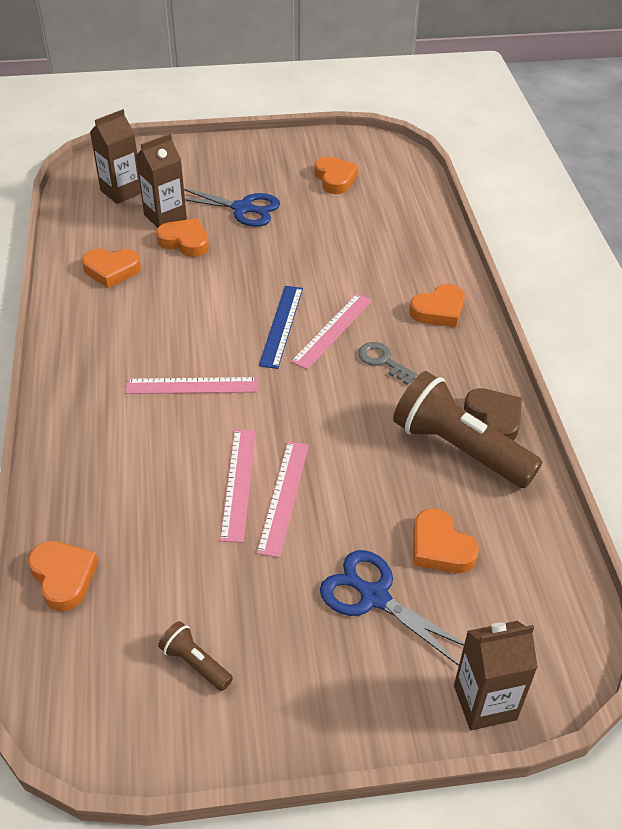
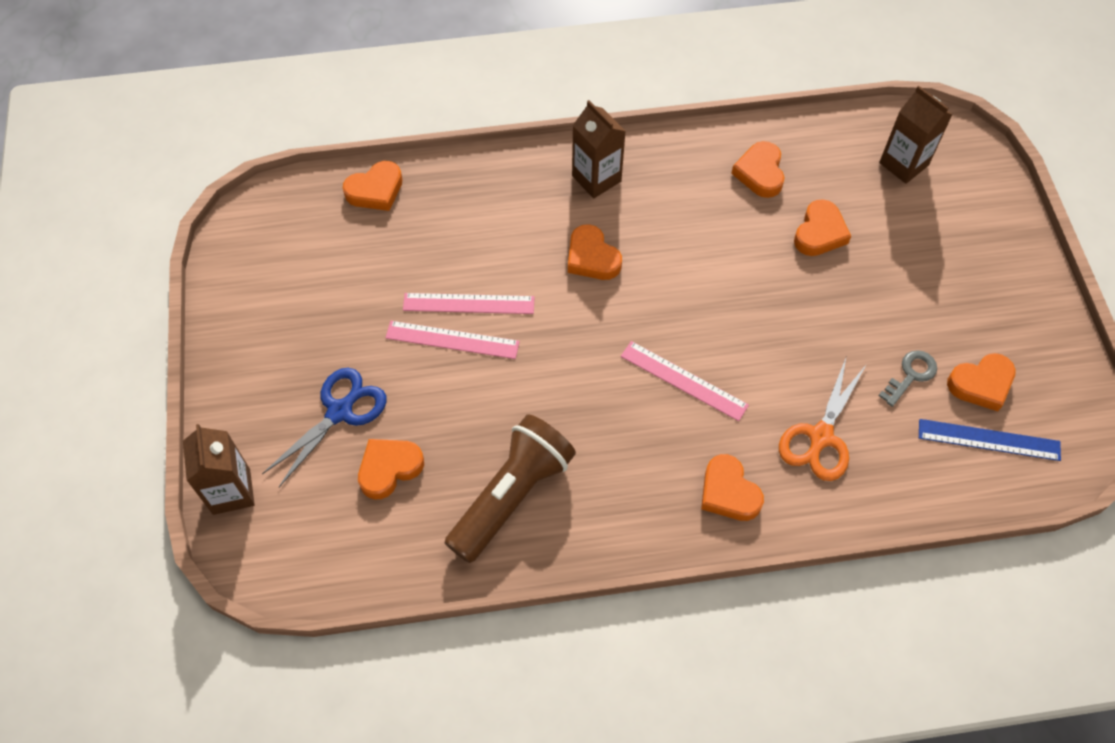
camera: 90 degrees right, 15 degrees up
pink ruler [125,377,257,394] -> orange heart [568,224,622,280]
brown carton [136,134,187,228] -> brown carton moved to [572,100,626,198]
brown flashlight [158,621,233,691] -> none
blue scissors [184,188,280,227] -> none
blue ruler [259,286,303,369] -> blue ruler moved to [919,419,1061,461]
grey key [358,342,418,385] -> grey key moved to [879,350,937,407]
brown heart [464,388,522,440] -> none
none -> orange scissors [779,358,866,481]

